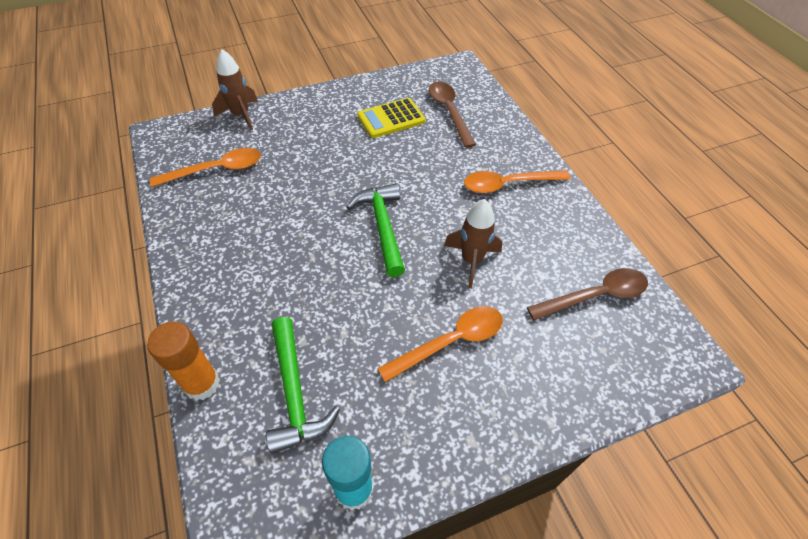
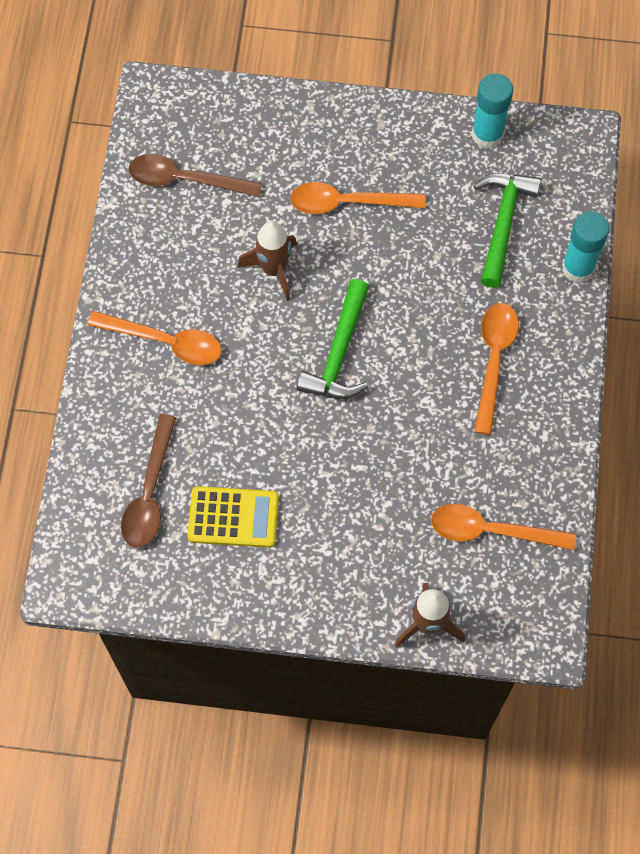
camera: 150 degrees left, 15 degrees up
orange glue stick [147,321,220,401] -> turquoise glue stick [562,211,609,283]
none -> orange spoon [474,303,519,435]

